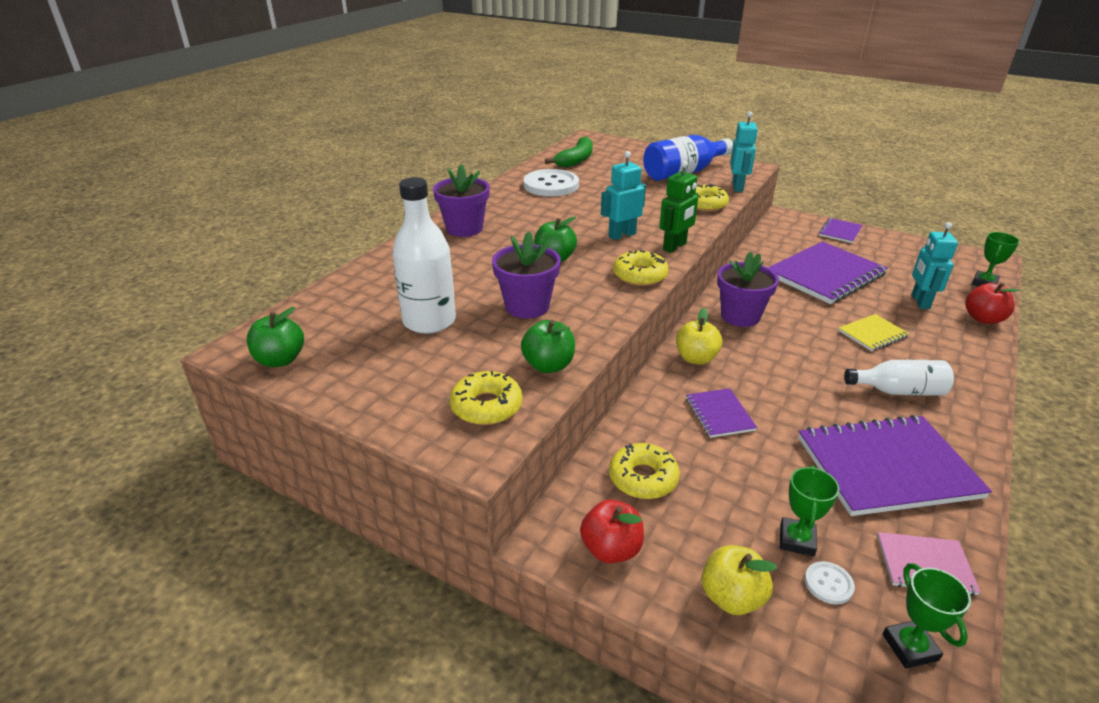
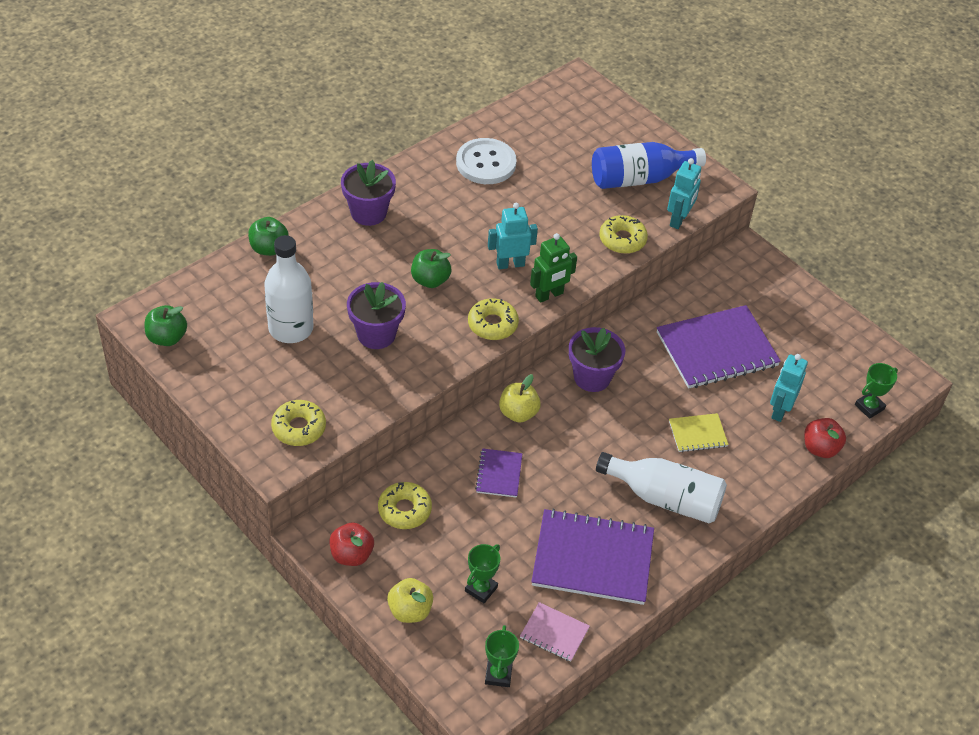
camera: 15 degrees right, 15 degrees up
green apple [521,320,575,373] -> green apple moved to [248,217,289,256]
green banana [545,137,593,167] -> none
white button [804,561,855,605] -> none
purple notebook [819,218,863,243] -> none
white bottle [844,360,954,396] -> white bottle [596,452,727,524], size x1.50

